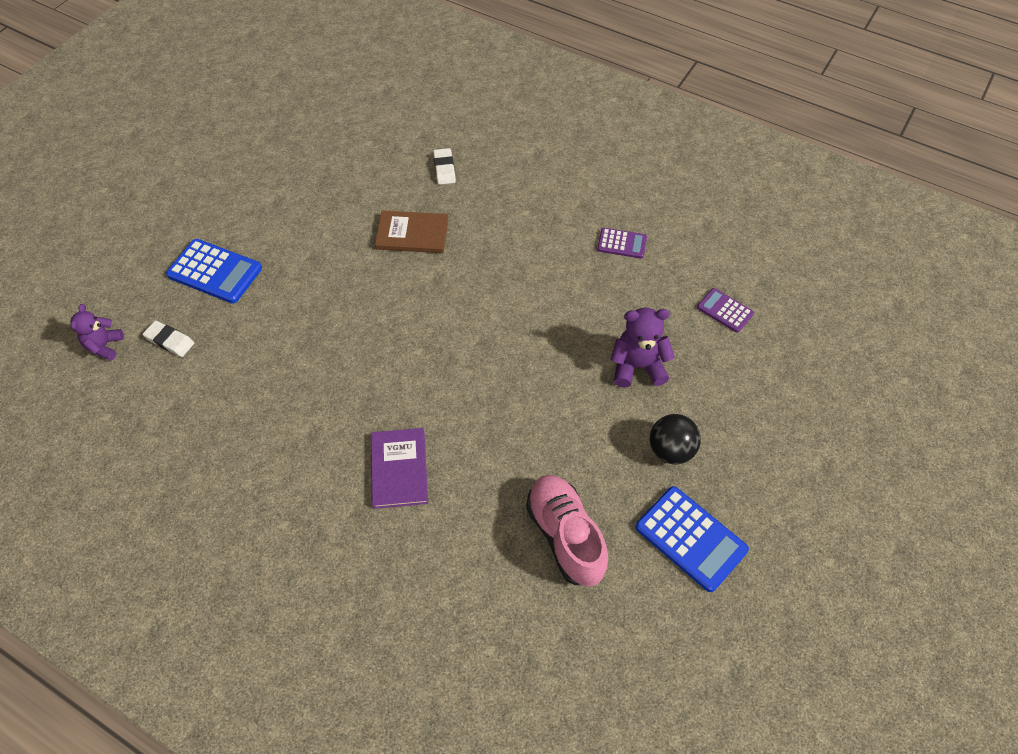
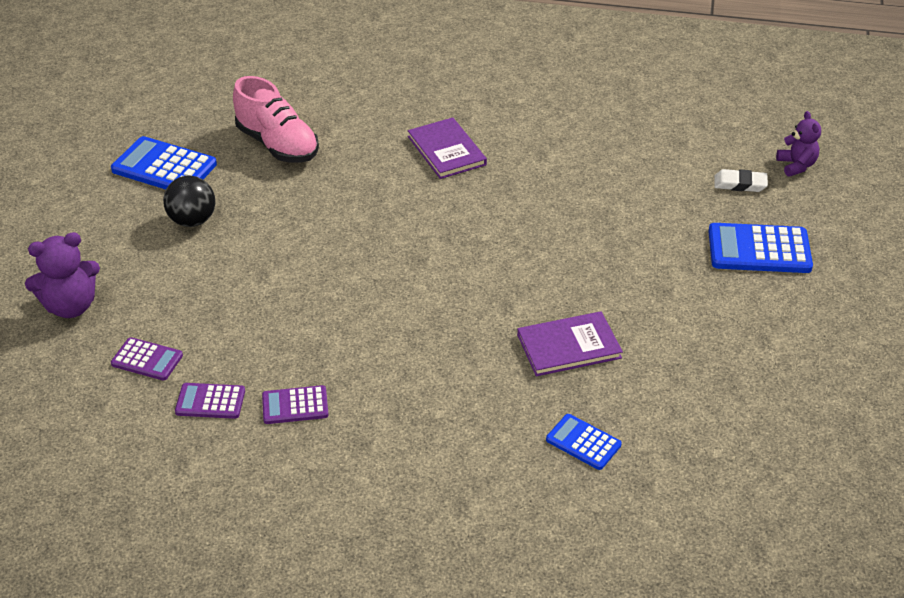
camera: 160 degrees right, 15 degrees down
brown book [375,210,449,253] -> purple book [517,311,623,376]
white eraser [433,148,456,185] -> blue calculator [546,414,622,470]
purple teddy bear [610,307,675,388] -> purple teddy bear moved to [25,232,100,318]
none -> purple calculator [175,383,245,419]

